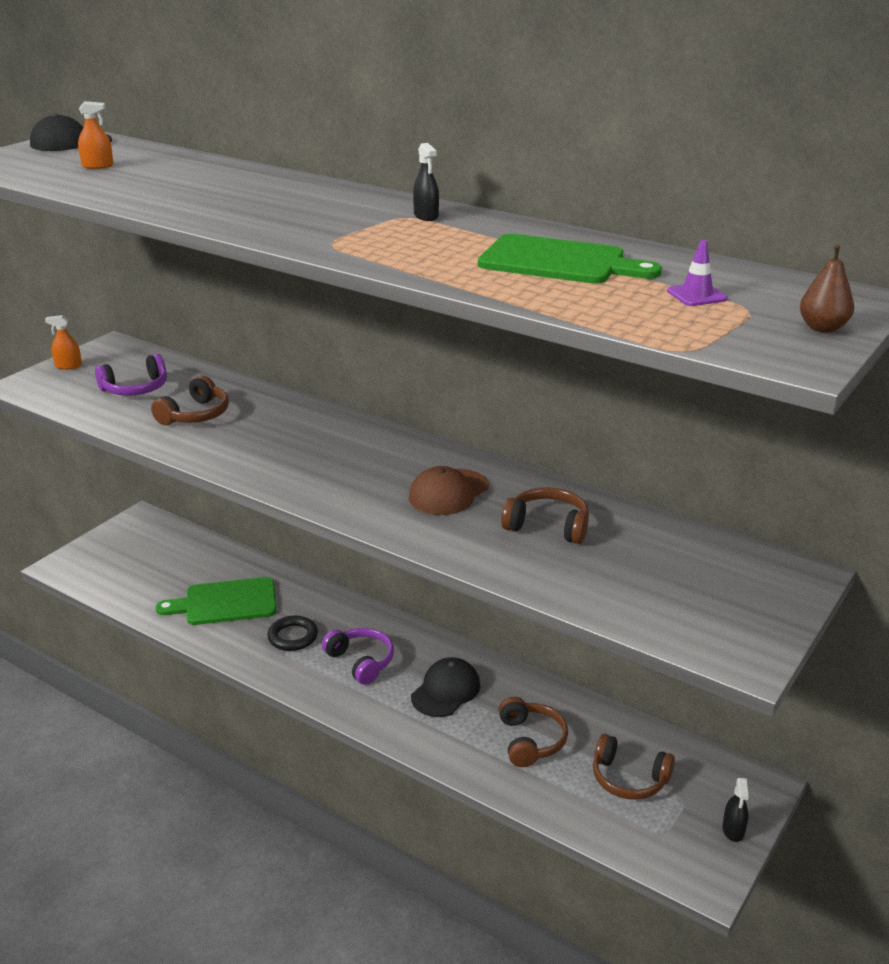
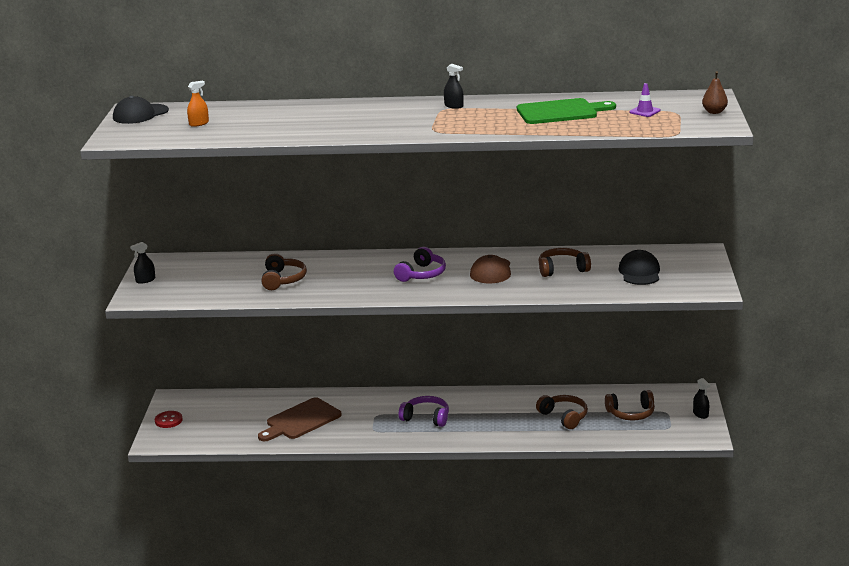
camera: 30 degrees left, 5 degrees down
orange spray bottle [45,315,82,369] -> black spray bottle [130,242,155,284]
purple headphones [95,354,167,396] -> purple headphones moved to [394,247,446,282]
green cutting board [155,577,277,625] -> brown cutting board [258,397,342,442]
black ring [267,616,318,651] -> none
black cap [411,657,480,717] -> black cap moved to [618,250,660,285]
none -> red button [155,411,183,428]

